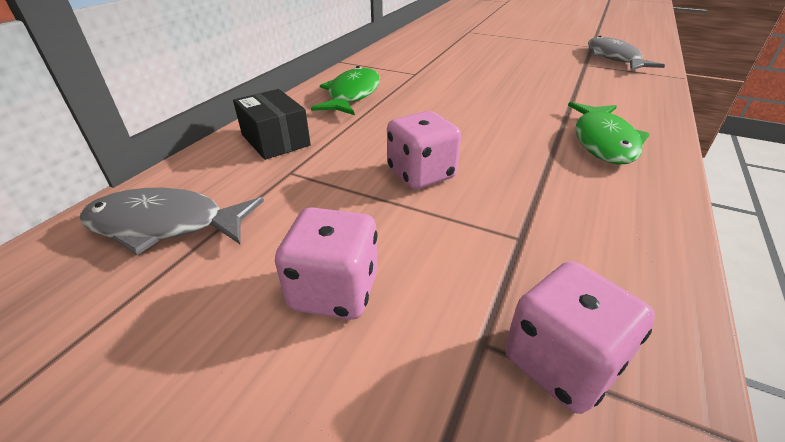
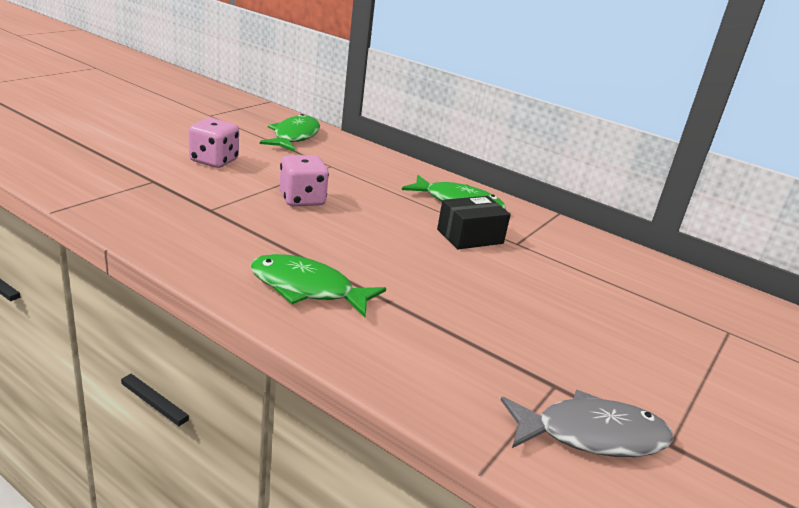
camera: 95 degrees right, 10 degrees down
grey fish [80,188,264,255] -> green fish [260,114,320,152]
black box [233,89,311,160] -> black box moved to [437,196,511,249]
pink dice [505,261,655,414] -> none

